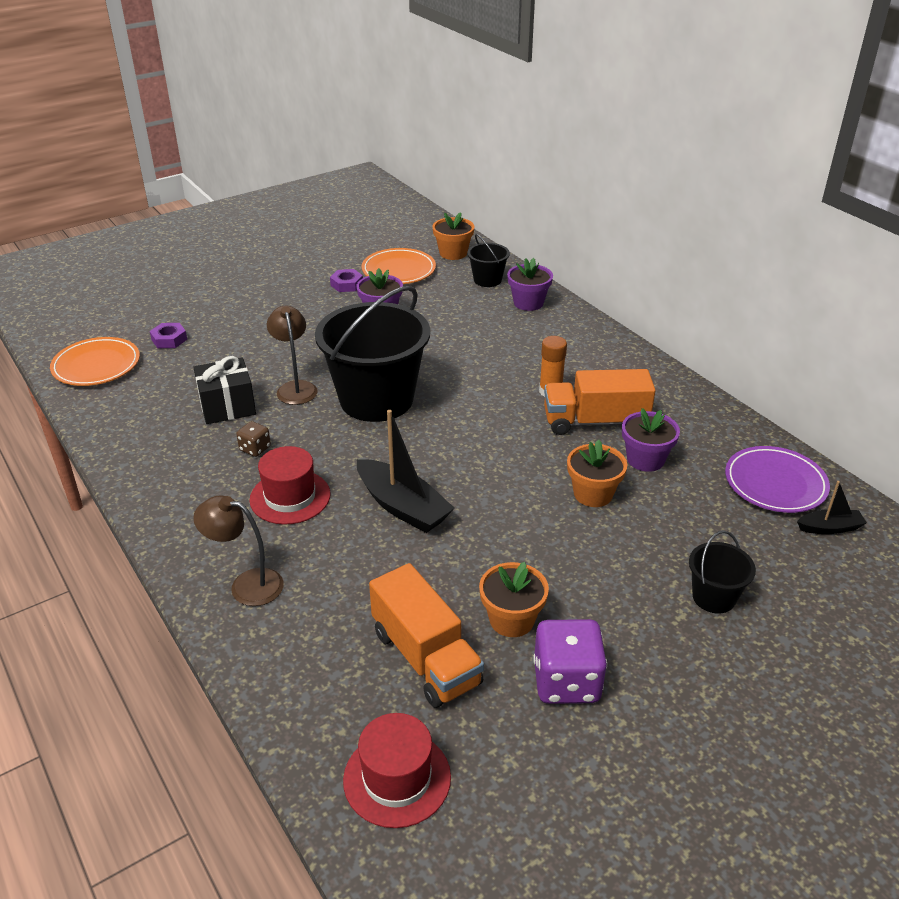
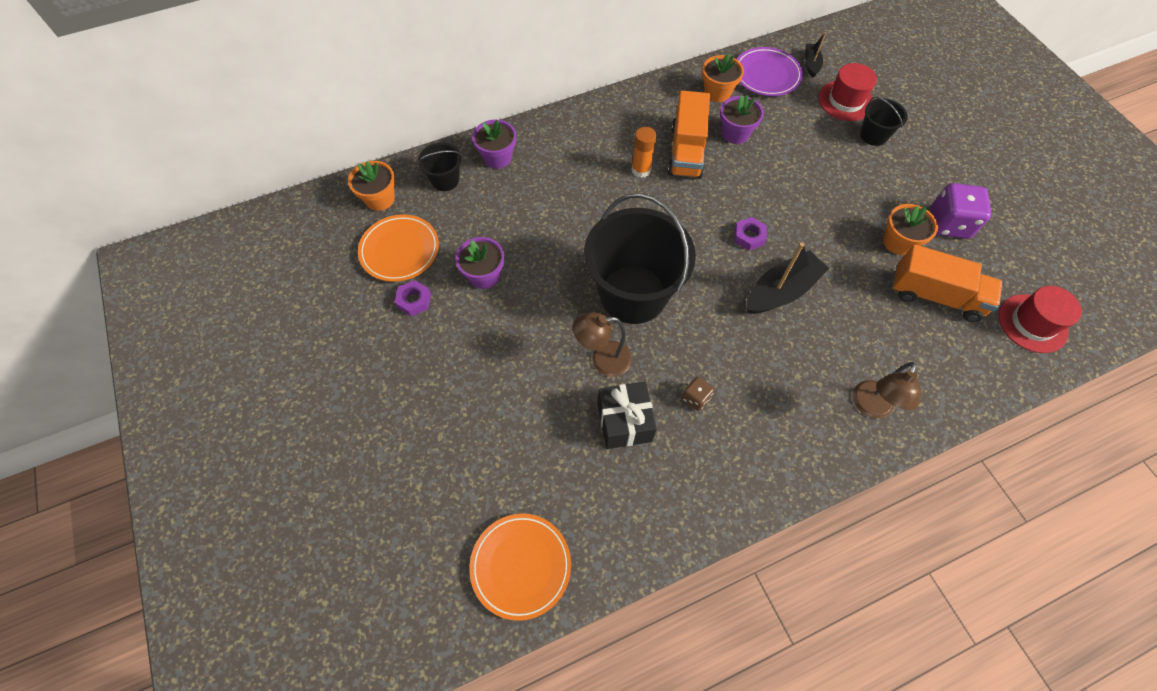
camera: 80 degrees left, 25 degrees up
purple nut [150,323,187,348] -> purple nut moved to [734,217,767,250]
red hat [249,446,330,525] -> red hat moved to [818,63,877,121]
orange truck [369,563,484,708] -> orange truck turned 45 degrees clockwise [892,244,1002,322]
orange flower pot [567,440,627,507] -> orange flower pot moved to [702,54,744,102]

